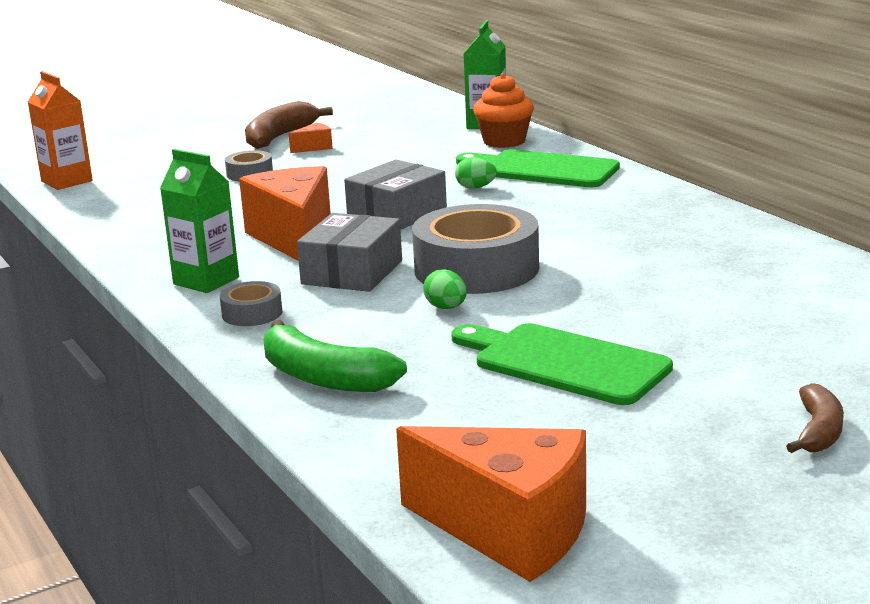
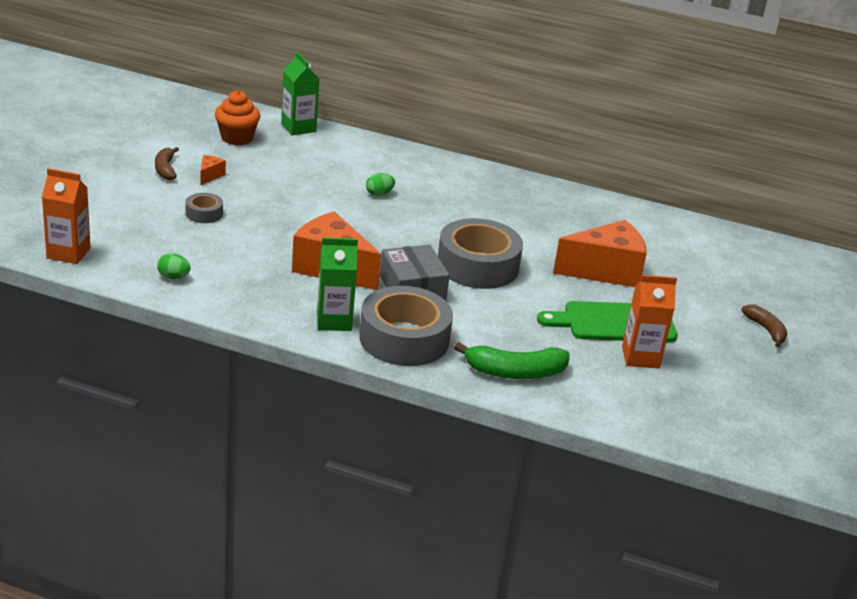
camera: 45 degrees left, 10 degrees up
grey tape [220,281,282,326] -> grey tape [359,286,453,366], size x2.19
brown banana [245,101,333,149] -> brown banana [155,147,179,180], size x0.63
grey box [344,159,447,230] -> none
orange cheese [396,426,586,582] -> orange cheese moved to [553,220,647,287]
green egg [423,269,467,309] -> green egg moved to [157,253,191,279]
green cutting board [456,149,620,187] -> none
orange cupcake [473,73,534,148] -> orange cupcake moved to [215,90,260,145]
none -> orange carton [622,275,677,368]

